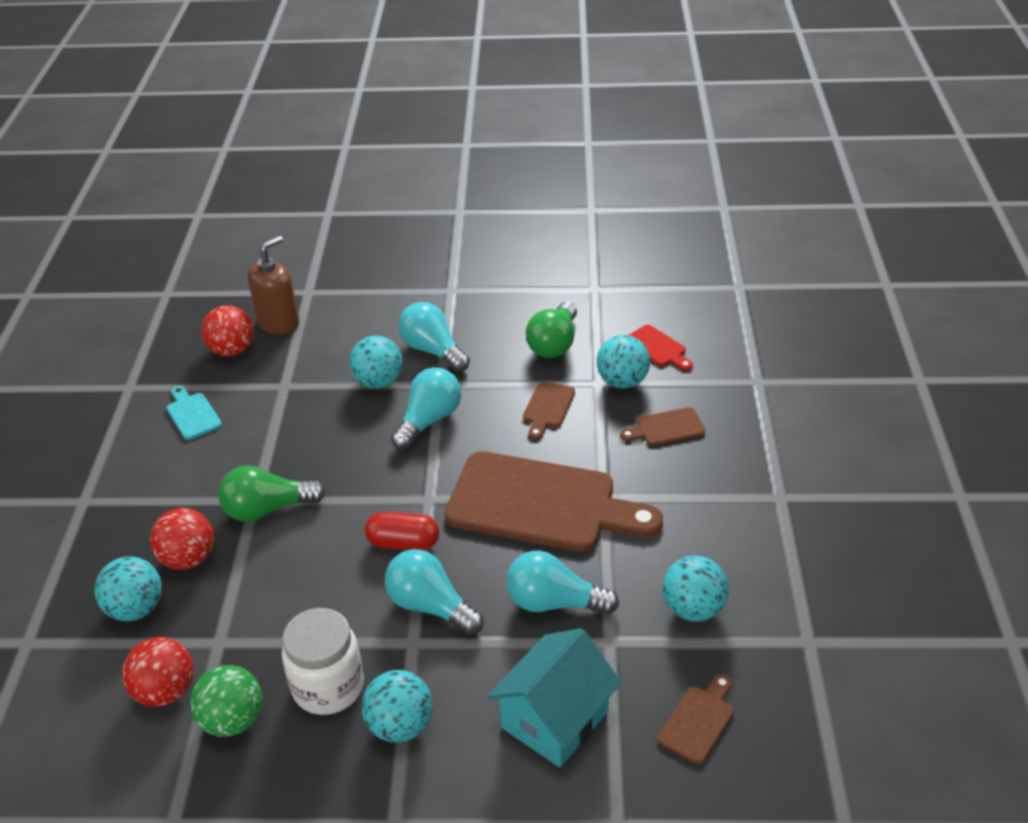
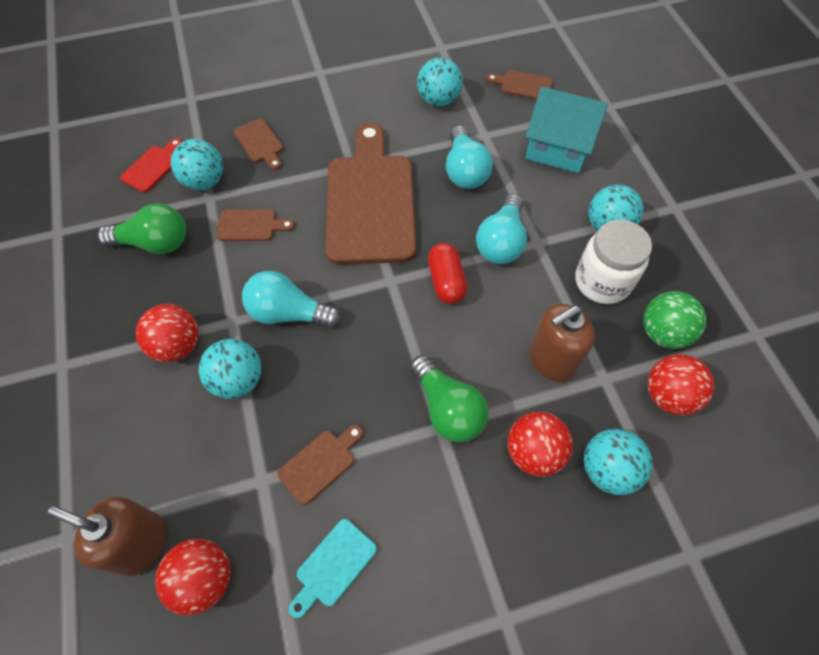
camera: 110 degrees left, 20 degrees up
turquoise light bulb [398,302,470,372] -> red ball [136,304,199,362]
none -> brown cutting board [277,425,363,505]
none -> brown soap dispenser [530,304,595,382]

